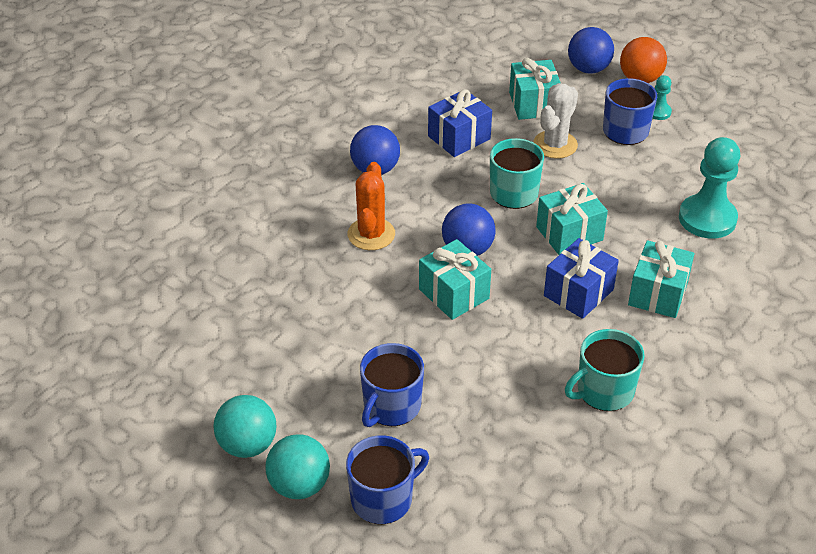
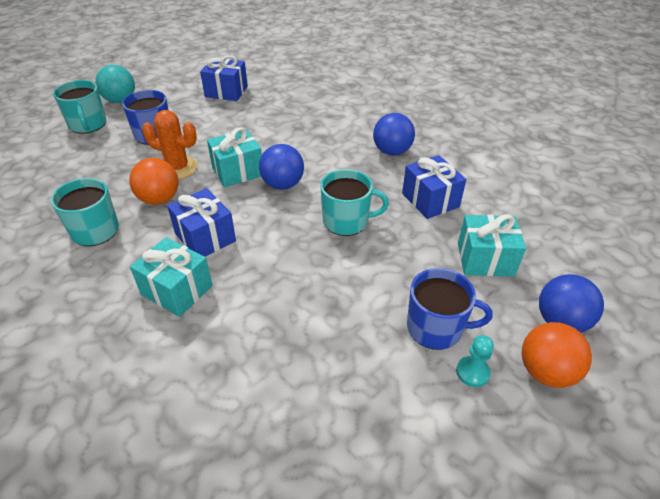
camera: 100 degrees right, 0 degrees up
turquoise ball [213,395,276,458] -> none
blue mug [346,435,429,524] -> turquoise mug [53,80,106,133]
orange cactus [348,162,395,250] -> orange cactus moved to [142,110,197,179]
white cactus [533,83,578,159] -> none
turquoise gift [536,183,608,255] -> none
turquoise pawn [679,137,740,239] -> none
none -> orange ball [129,158,179,205]
none -> blue gift [200,55,248,101]

